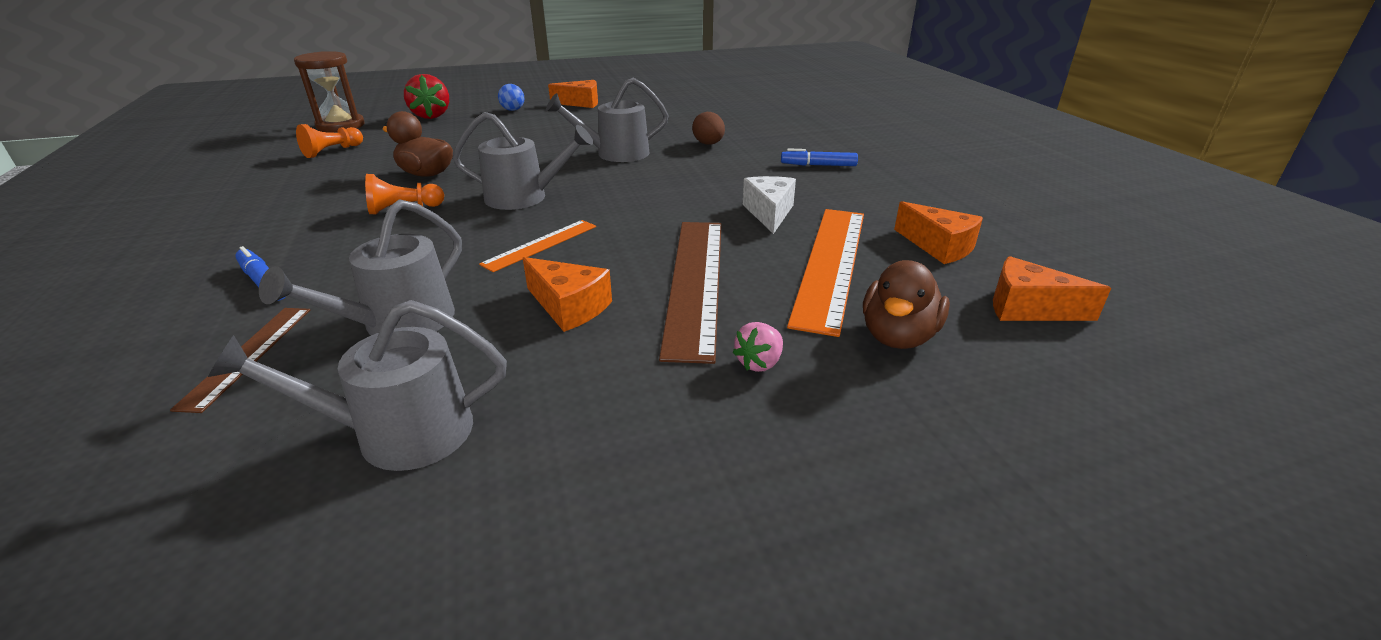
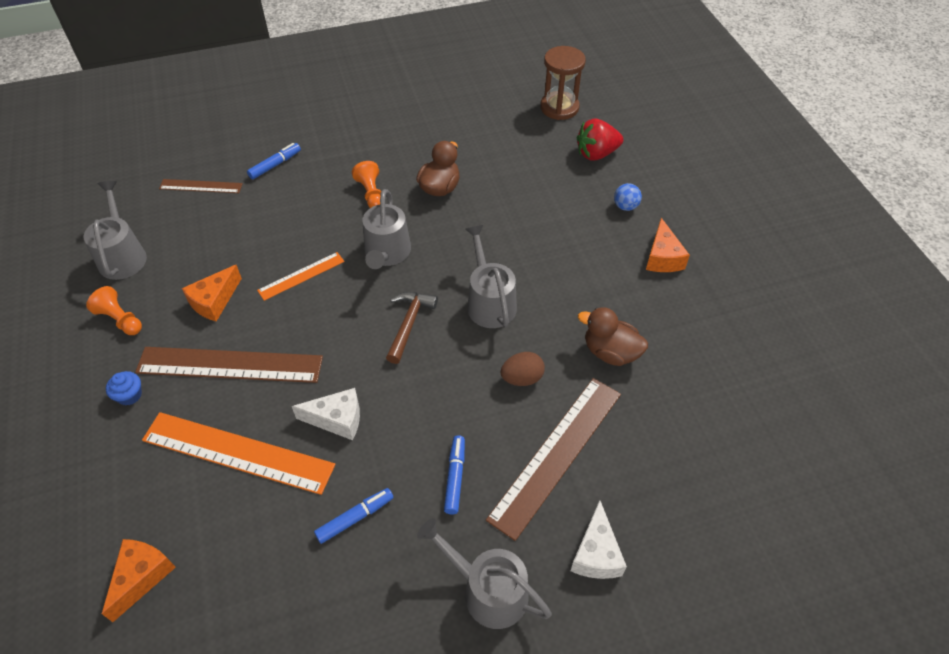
camera: 90 degrees right, 20 degrees up
grey watering can [259,199,462,335] -> grey watering can moved to [417,518,552,629]
orange pawn [296,124,363,158] -> orange pawn moved to [86,286,142,335]
orange ruler [479,220,596,272] -> orange ruler turned 75 degrees counterclockwise [257,252,345,301]
pink strawberry [733,322,783,372] -> blue cupcake [106,371,142,406]
brown duck [863,260,950,349] -> brown duck moved to [578,307,648,366]
orange cheese [894,201,983,264] -> none
none -> blue marker [314,488,393,544]
none -> brown hammer [386,292,438,364]
none -> brown ruler [486,378,621,541]
none -> white cheese [571,500,627,579]

